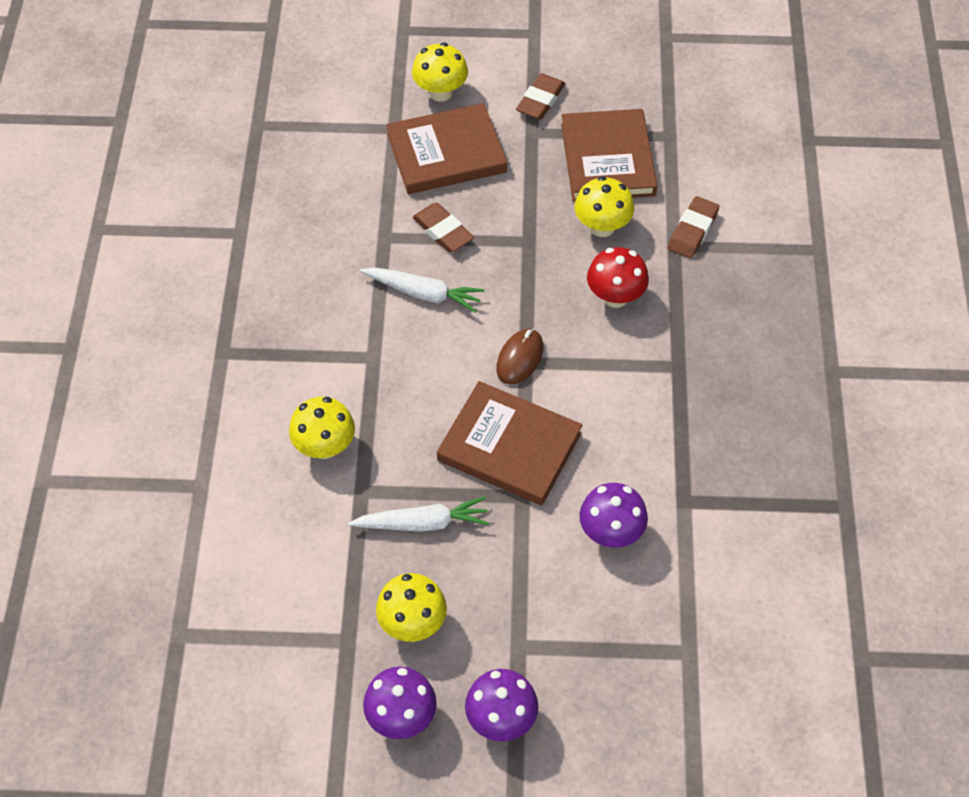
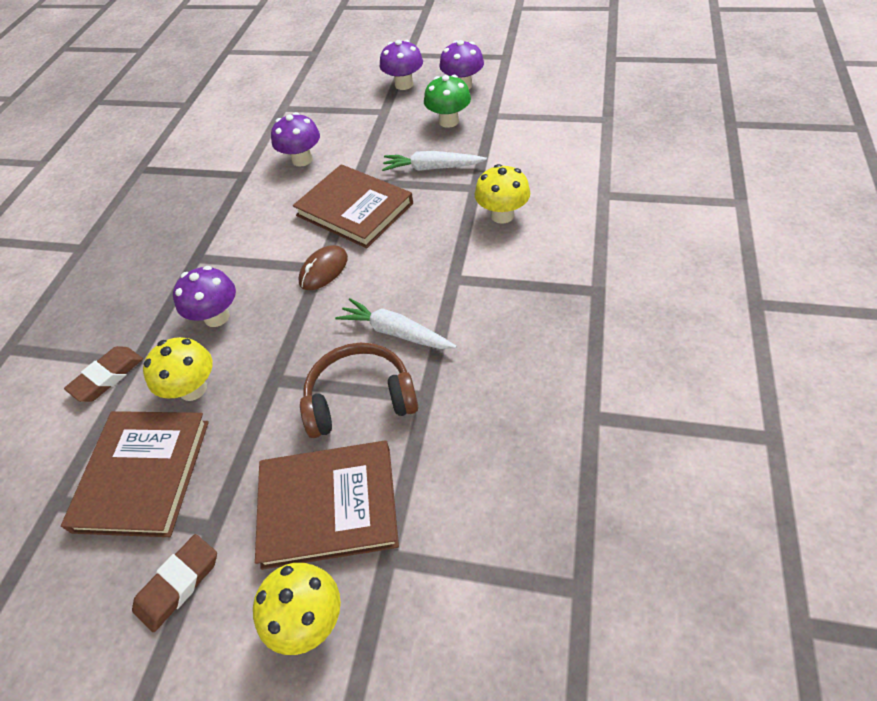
camera: 165 degrees left, 5 degrees down
yellow mushroom [376,573,447,642] -> green mushroom [424,75,471,128]
brown eraser [413,203,474,252] -> brown headphones [300,343,418,438]
red mushroom [587,247,649,308] -> purple mushroom [173,266,236,327]

